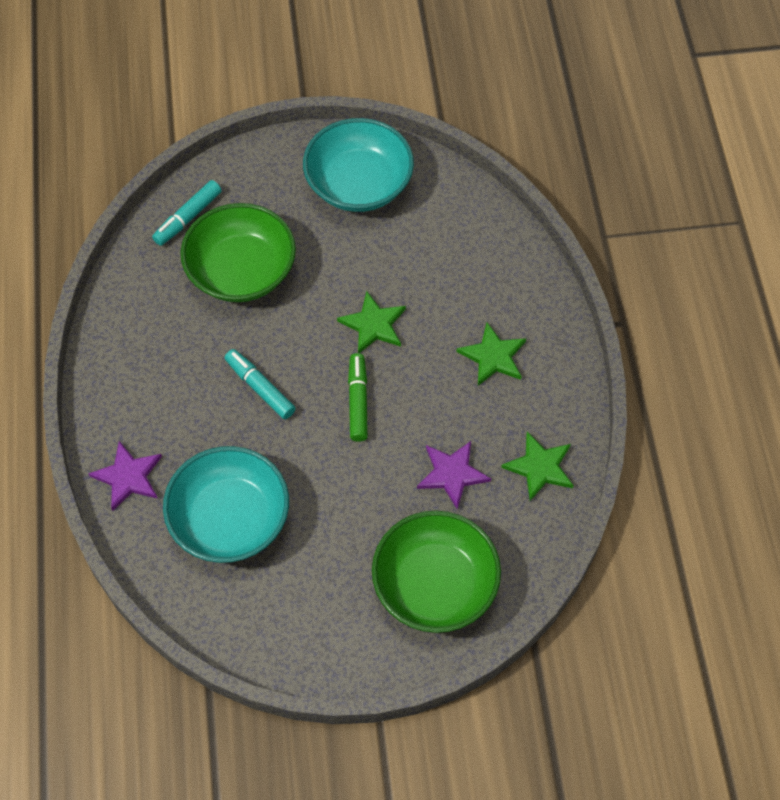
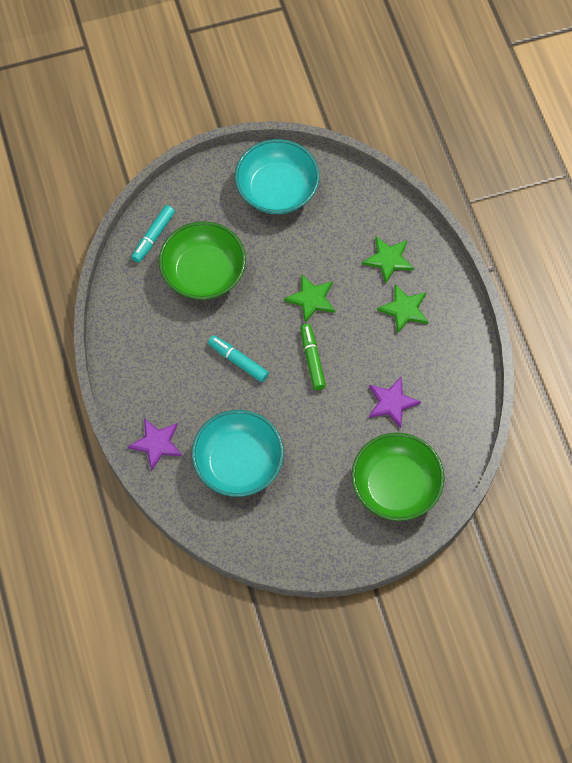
camera: 10 degrees left, 5 degrees up
green star [501,432,574,501] -> green star moved to [362,236,414,284]

